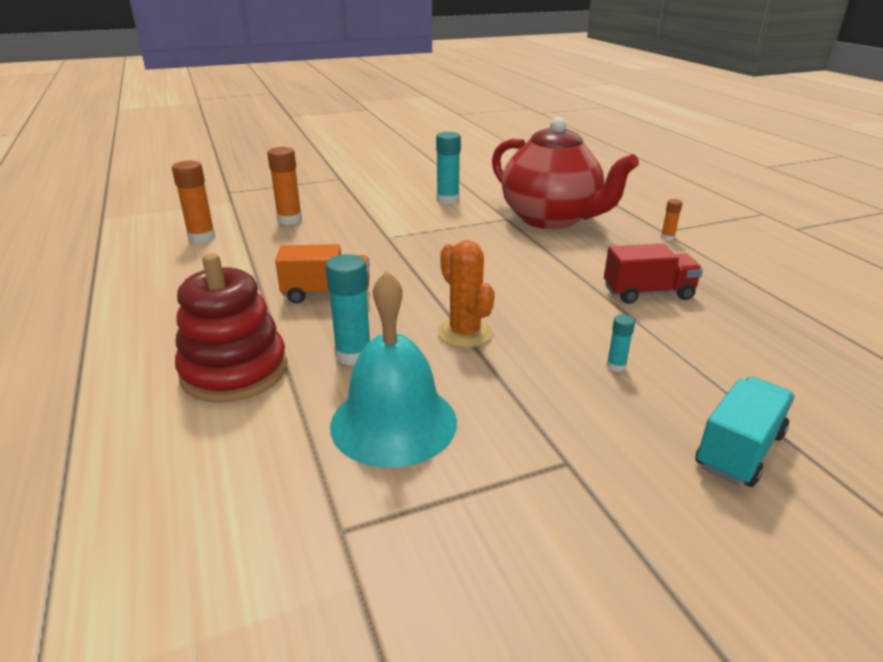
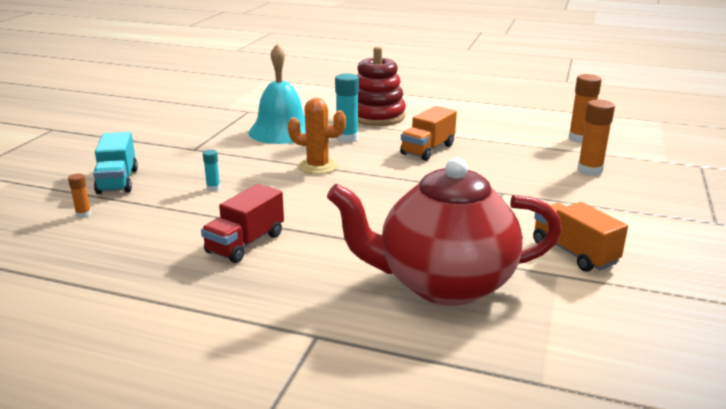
camera: 130 degrees right, 5 degrees down
turquoise glue stick [436,132,461,204] -> orange truck [533,202,628,272]
orange glue stick [661,199,683,241] -> orange glue stick moved to [68,173,91,218]

